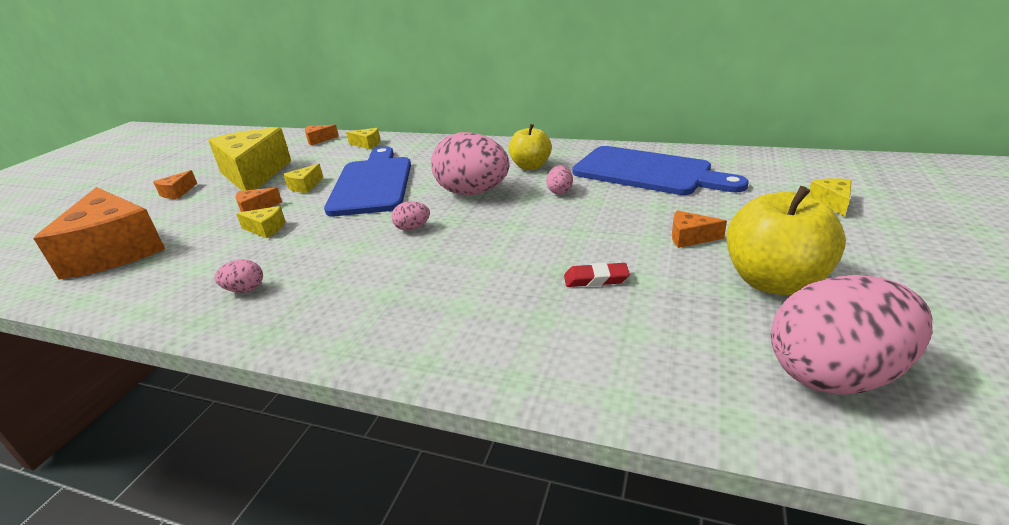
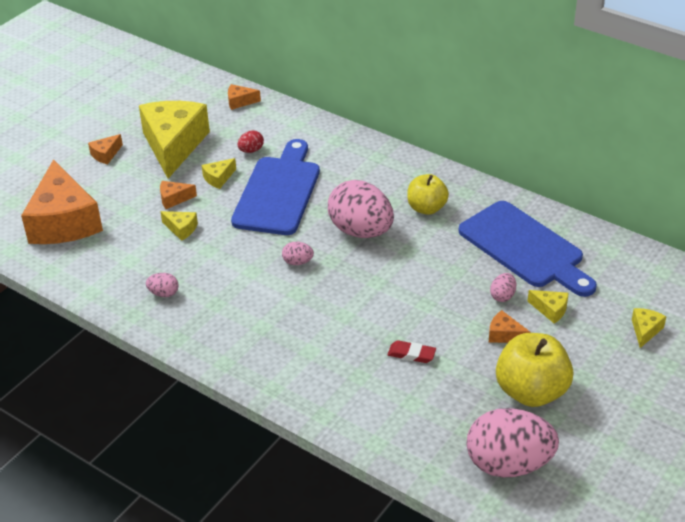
camera: 15 degrees right, 10 degrees up
yellow cheese [346,128,380,149] -> yellow cheese moved to [528,290,569,324]
pink egg [546,165,573,194] -> pink egg moved to [490,273,516,302]
none -> red egg [237,130,264,153]

